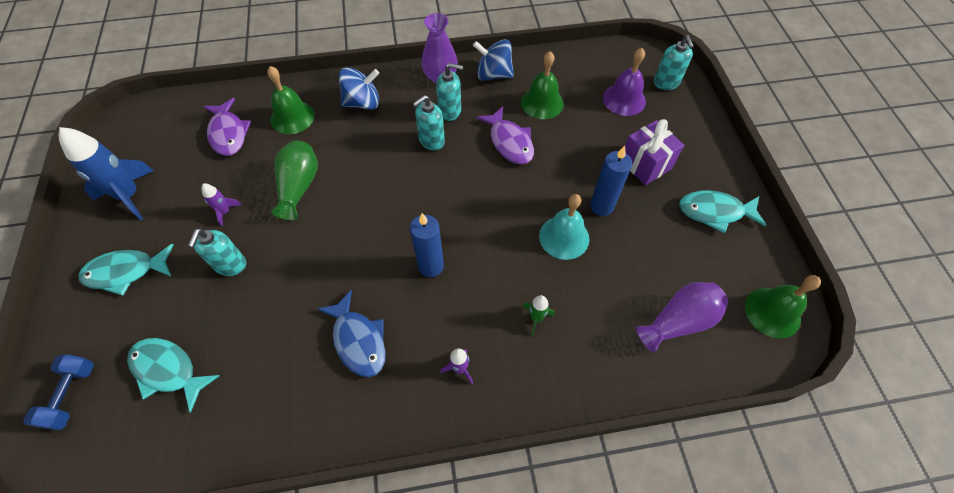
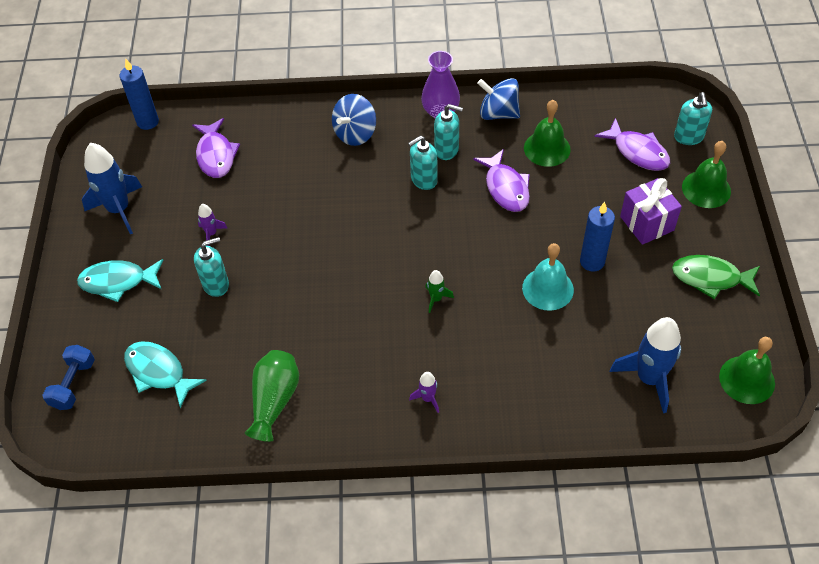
camera: 10 degrees right, 5 degrees down
turquoise soap dispenser [188,228,246,276] -> turquoise soap dispenser turned 135 degrees counterclockwise [194,237,229,297]
green bell [267,66,315,134] -> green bell moved to [682,141,731,208]
green vase [271,140,318,220] -> green vase moved to [245,350,299,442]
blue fish [317,290,386,377] -> none
blue spinning top [339,67,379,110] -> blue spinning top turned 135 degrees clockwise [332,94,376,146]
blue candle [410,213,444,277] -> blue candle moved to [119,59,159,130]
green rocket [522,295,555,336] -> green rocket moved to [425,270,454,313]
purple bell [603,48,646,116] -> purple fish [594,118,670,171]
purple vase [636,282,728,353] -> blue rocket [610,317,681,413]
turquoise fish [679,190,766,233] -> green fish [672,255,760,299]

